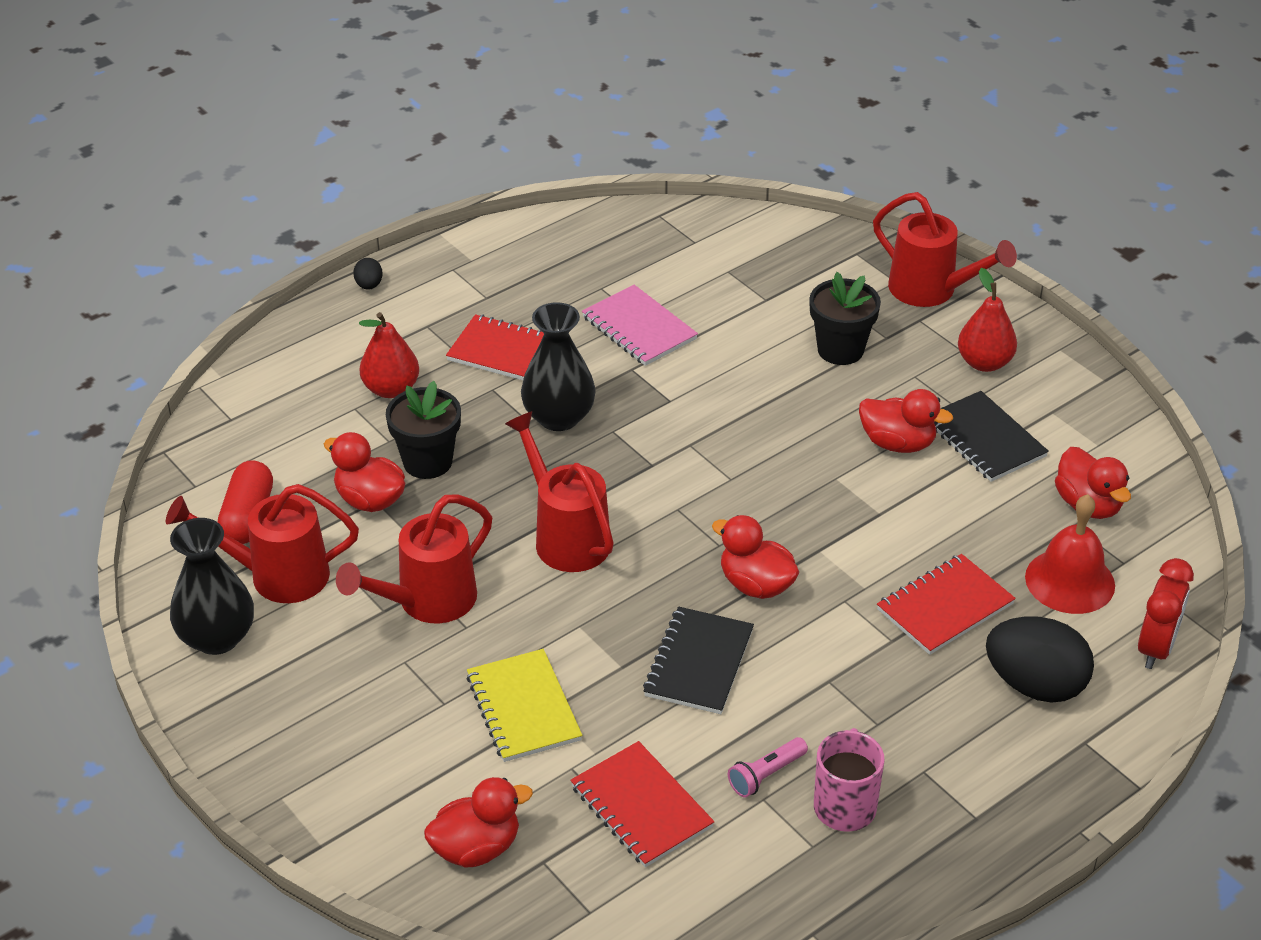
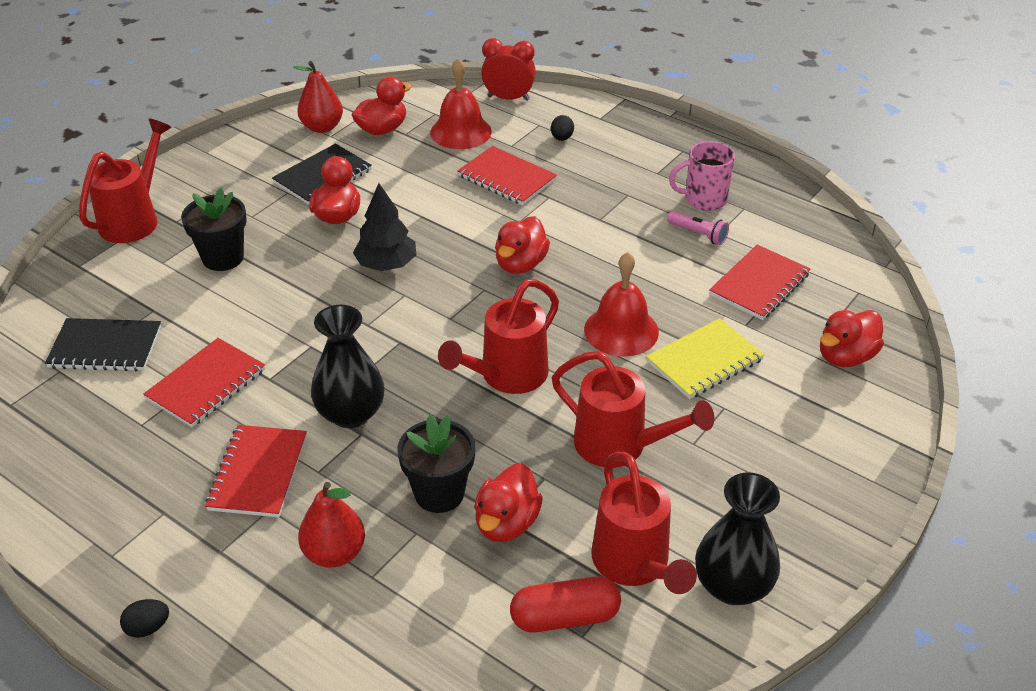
camera: 105 degrees left, 0 degrees up
red duck [424,777,533,868] -> red duck turned 90 degrees counterclockwise [820,310,884,367]
pink notebook [582,285,698,366] -> red notebook [143,338,265,427]
black notebook [643,606,754,714] -> black notebook moved to [45,318,161,371]
red pear [958,268,1017,372] -> red pear moved to [293,61,343,133]
black egg [986,616,1094,703] -> black egg [551,115,574,141], size x0.44
none -> black tree [353,183,416,271]
none -> red bell [584,252,659,357]

